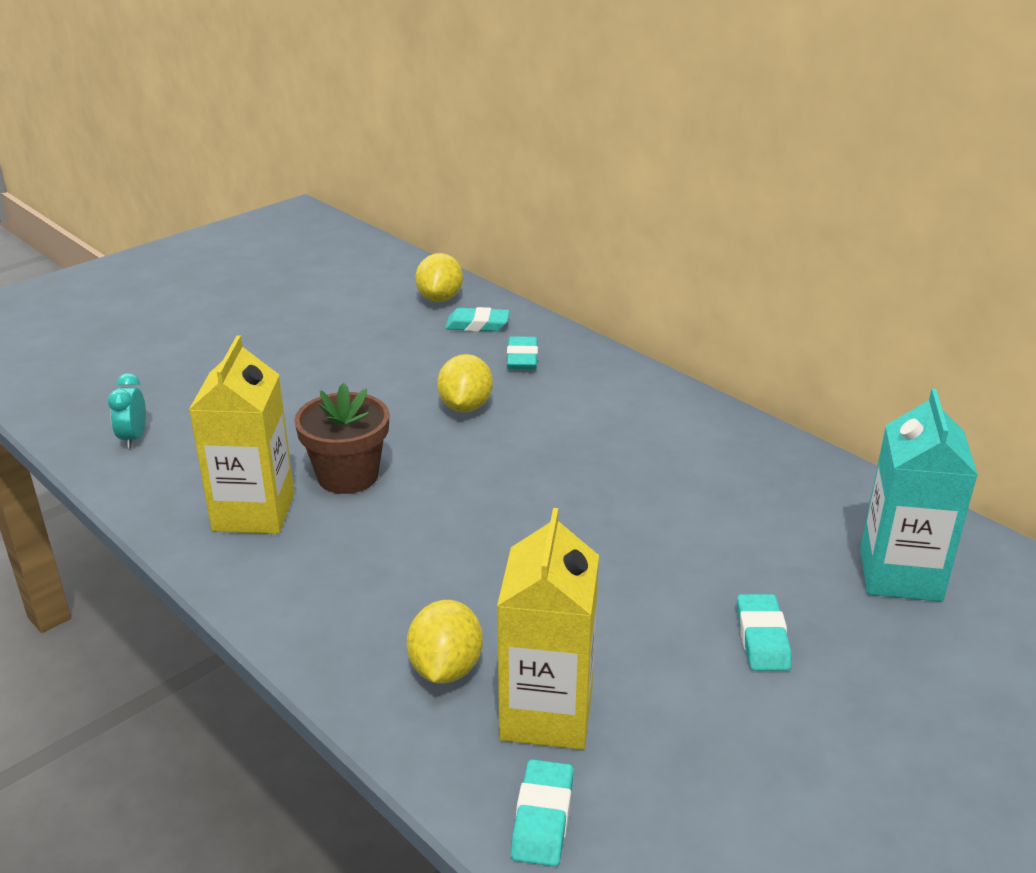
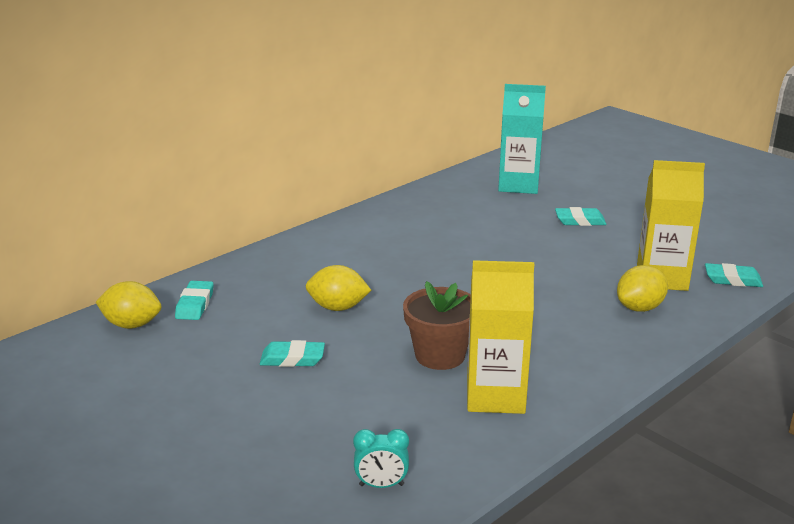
camera: 90 degrees left, 5 degrees down
yellow lemon [407,600,483,684] -> yellow lemon turned 45 degrees counterclockwise [617,265,668,312]
turquoise eraser [507,336,538,370] -> turquoise eraser moved to [260,340,325,367]

